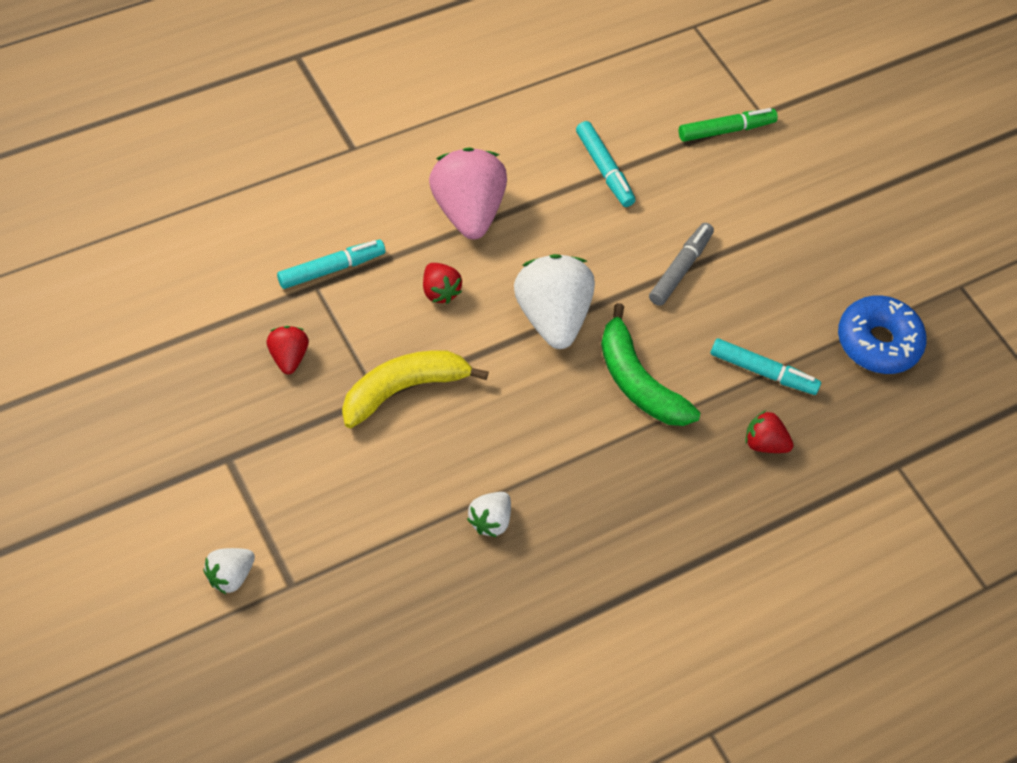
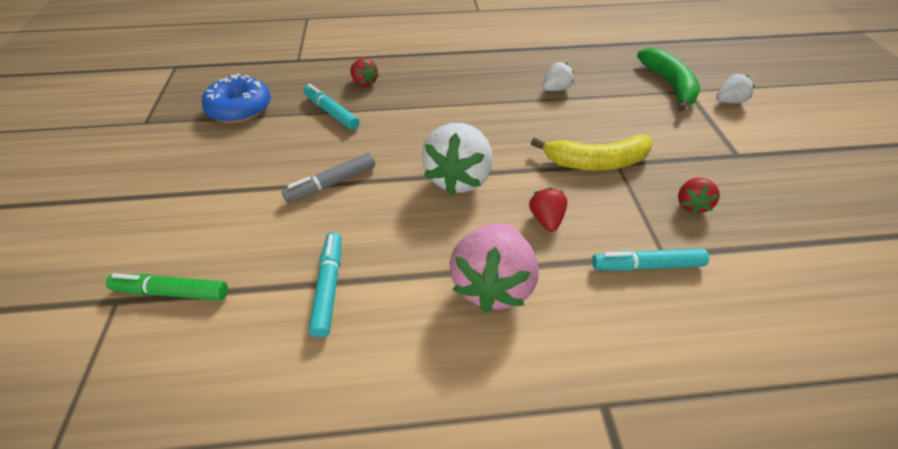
camera: 150 degrees left, 10 degrees down
green banana [601,303,700,426] -> green banana moved to [637,48,700,111]

